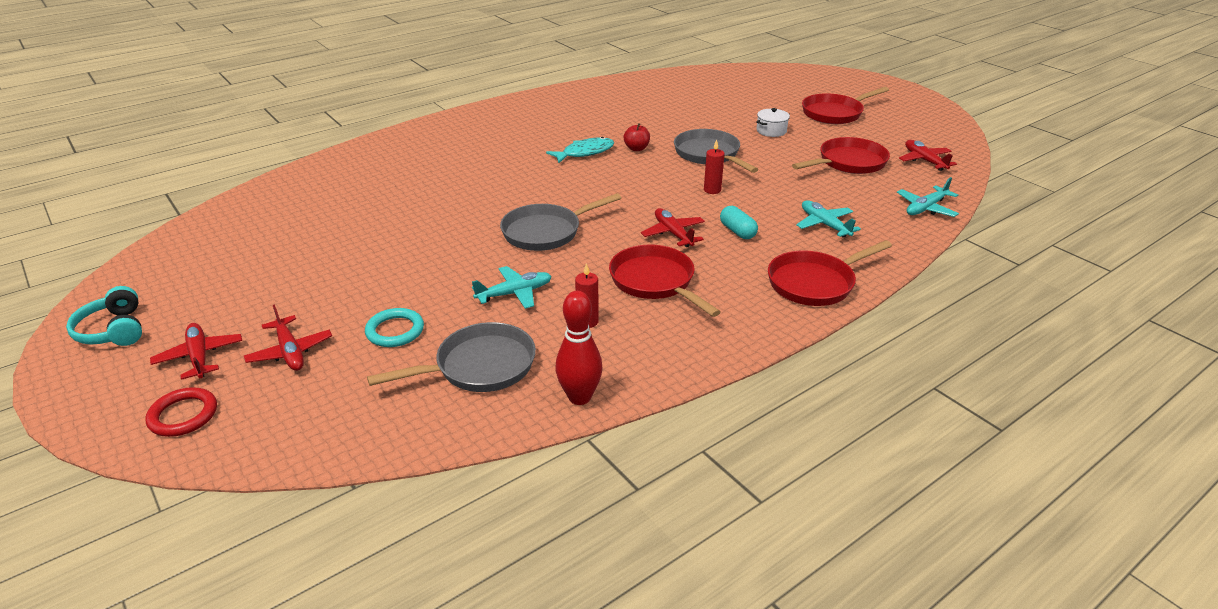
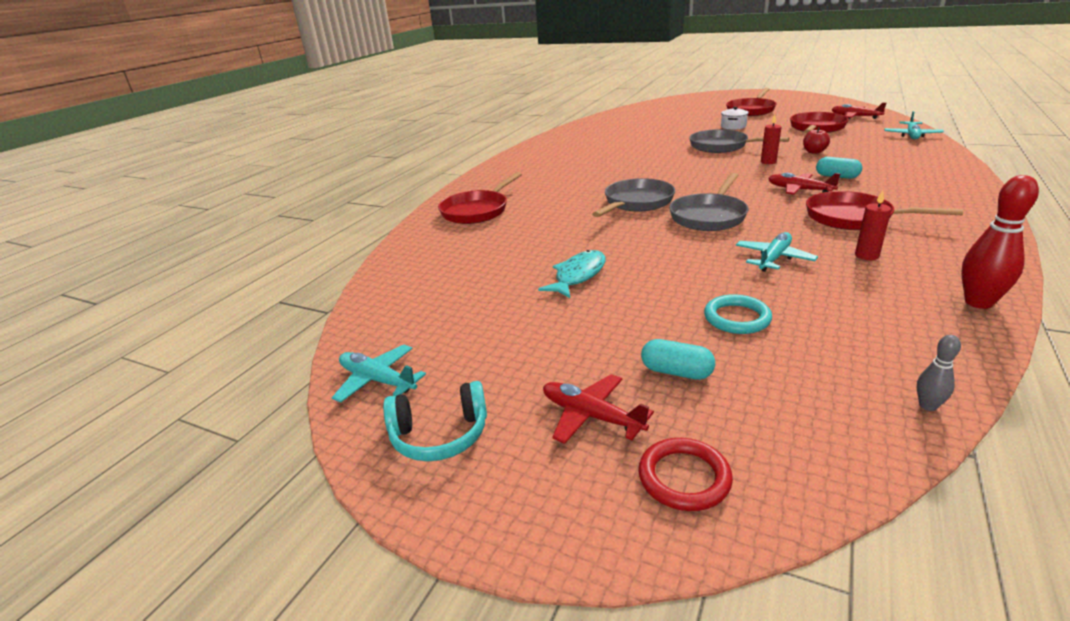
camera: 25 degrees left, 5 degrees down
turquoise headphones [66,286,142,346] -> turquoise headphones turned 45 degrees counterclockwise [383,381,487,461]
red plane [244,304,332,371] -> turquoise capsule [641,339,715,380]
grey pan [367,322,536,392] -> grey pan moved to [592,178,675,217]
turquoise fish [546,137,614,163] -> turquoise fish moved to [538,250,606,298]
red apple [624,123,650,151] -> red apple moved to [803,127,830,154]
red pan [768,240,892,306] -> red pan moved to [438,172,522,224]
turquoise plane [796,200,861,237] -> turquoise plane moved to [332,345,426,403]
none -> grey bowling pin [917,335,961,411]

